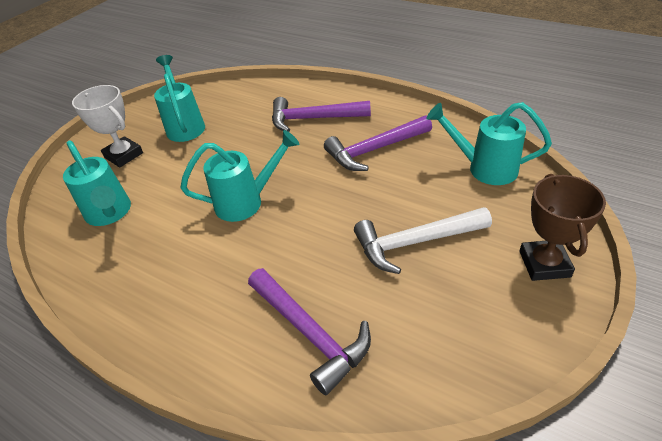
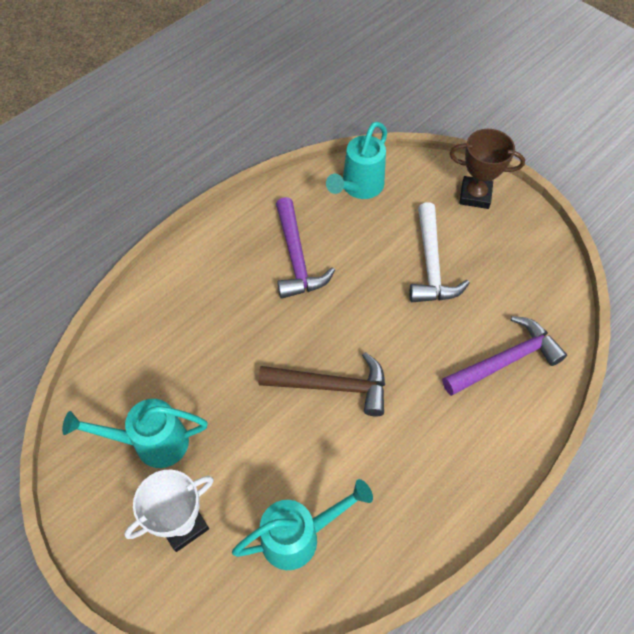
camera: 80 degrees left, 15 degrees up
turquoise watering can [181,130,299,222] -> brown hammer [258,352,385,416]
purple hammer [272,97,371,132] -> none

